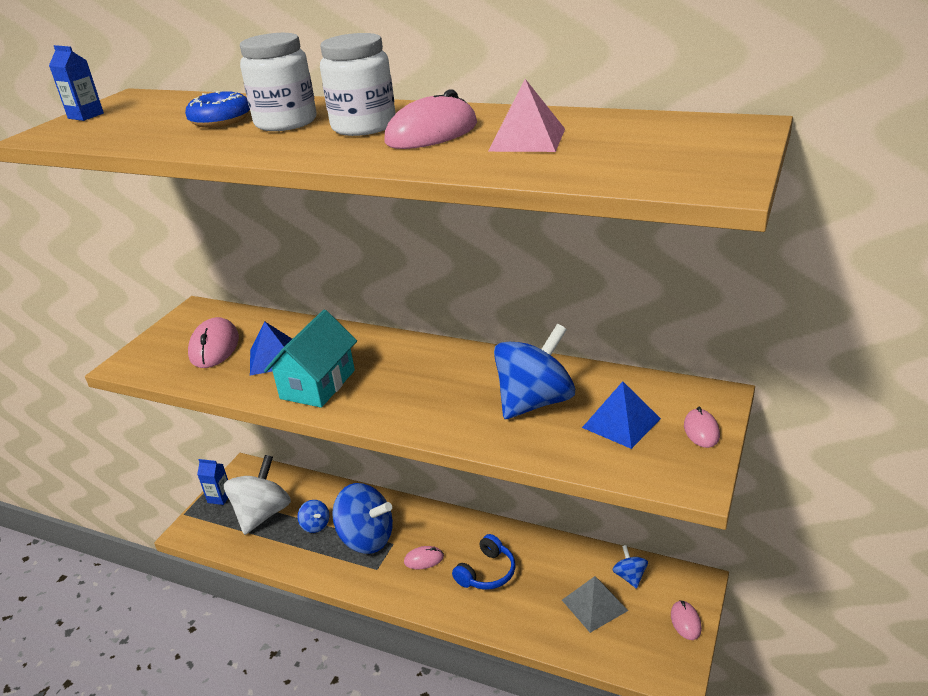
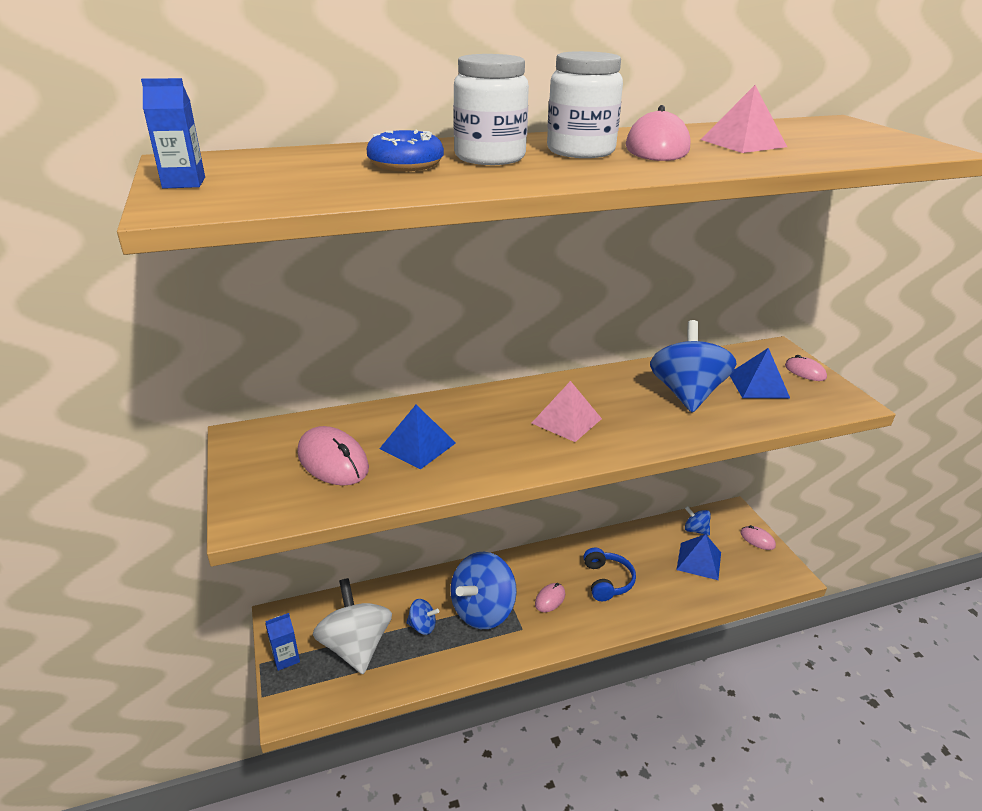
camera: 45 degrees left, 0 degrees up
turquoise house [264,310,357,408] -> none
blue spinning top [332,483,393,554] -> blue spinning top turned 150 degrees clockwise [450,552,517,629]
grey pyramid [562,576,628,633] -> blue pyramid [676,534,721,580]
none -> pink pyramid [532,381,602,442]

